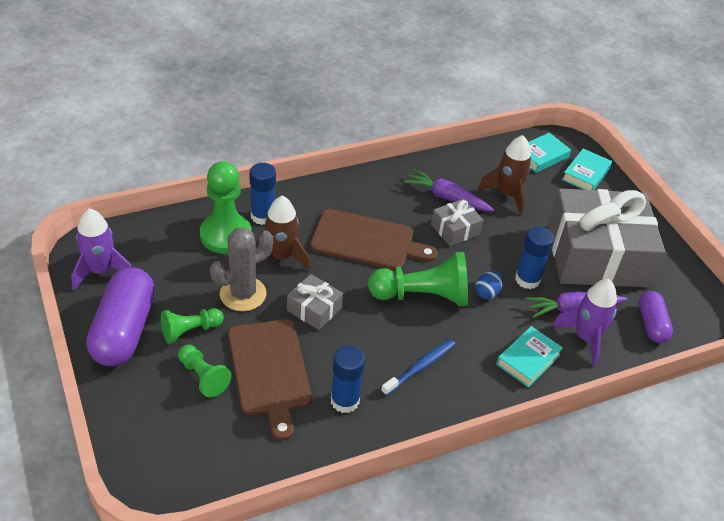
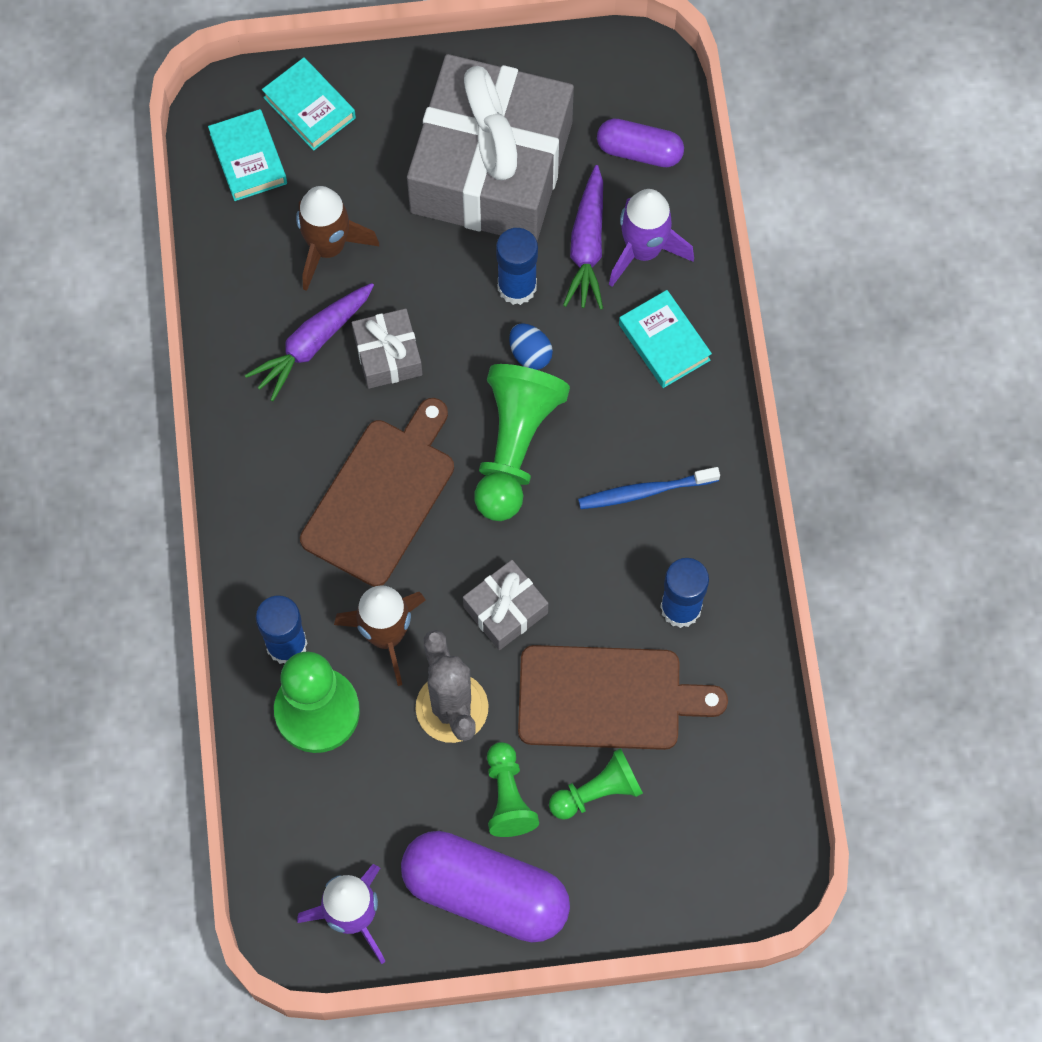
camera: 70 degrees left, 25 degrees up
blue toothbrush [381,339,455,396] -> blue toothbrush turned 75 degrees counterclockwise [578,467,720,509]

